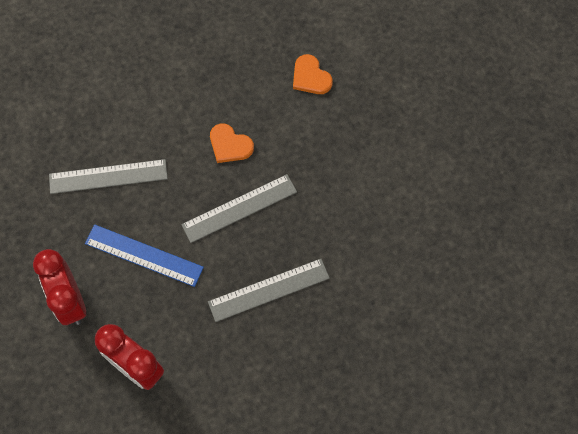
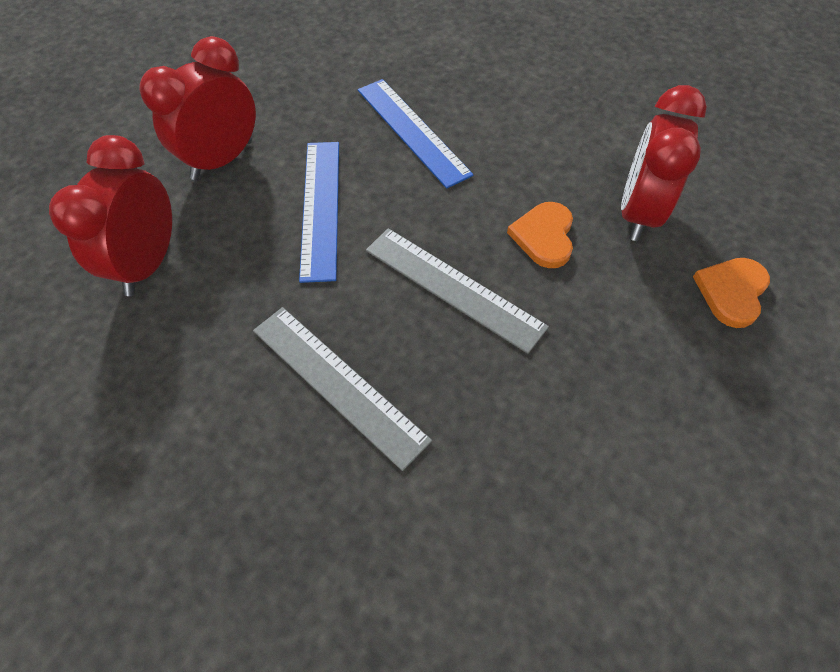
camera: 65 degrees right, 10 degrees down
grey ruler [49,159,168,194] -> blue ruler [358,79,473,189]
none -> red clock [621,85,707,241]

